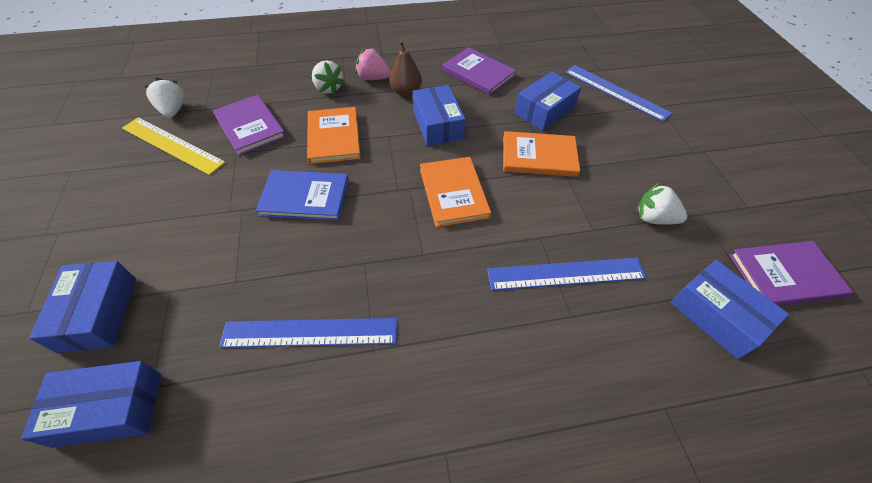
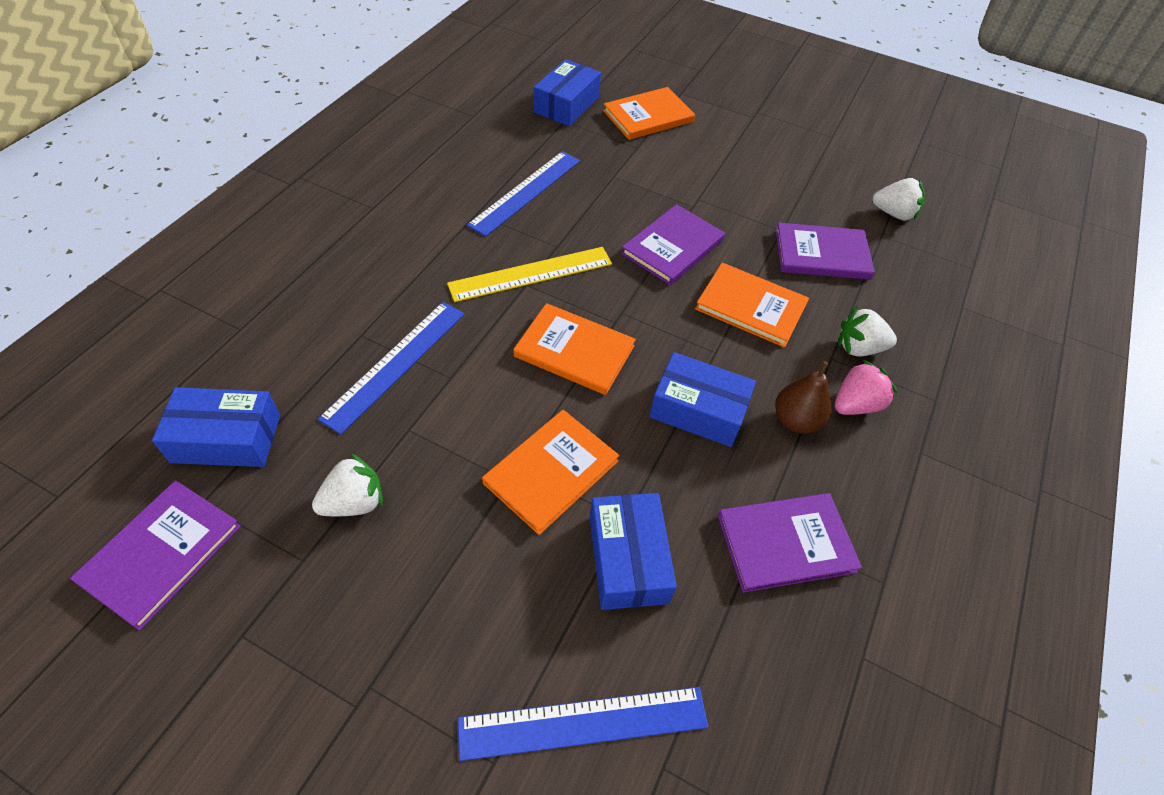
camera: 125 degrees right, 0 degrees up
blue box [29,261,136,353] -> orange book [603,87,695,140]
yellow ruler [122,117,226,175] -> yellow ruler moved to [447,247,612,302]
blue book [256,170,349,221] -> purple book [621,204,725,285]

